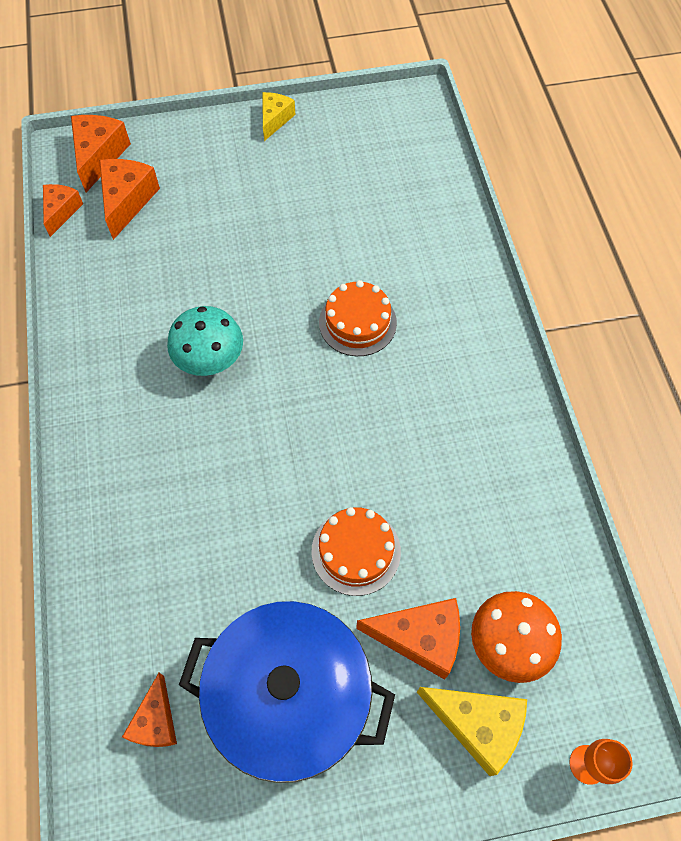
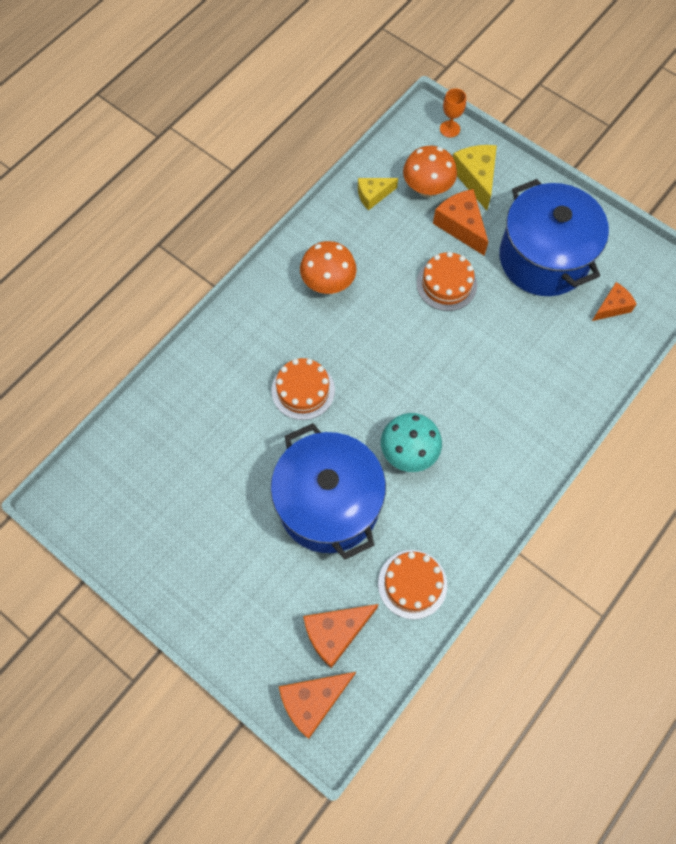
camera: 130 degrees left, 5 degrees up
orange cheese [43,184,83,237] -> none
yellow cheese [262,92,295,141] -> yellow cheese moved to [358,178,398,210]
none -> blue pot [271,423,386,559]
none -> orange mushroom [300,241,357,294]
none -> orange cake [378,550,447,619]

